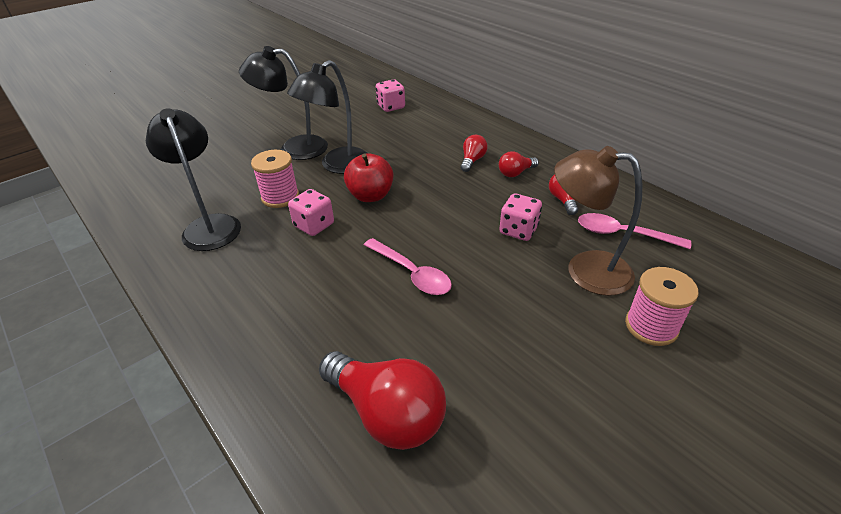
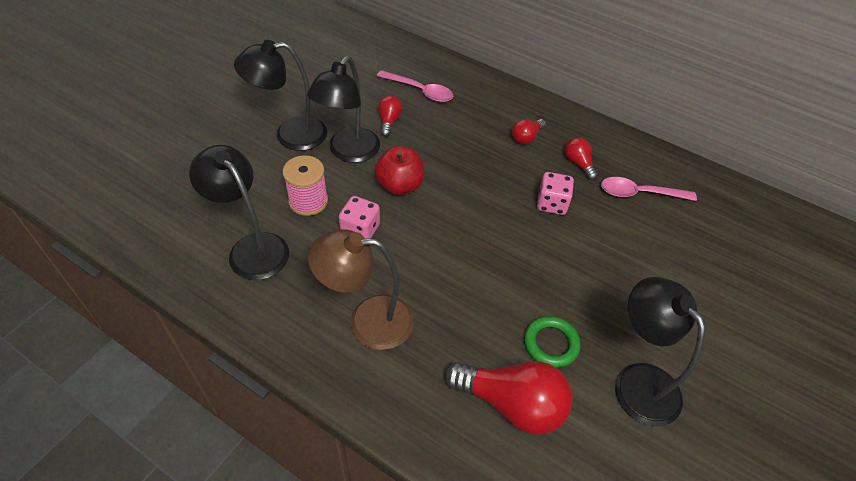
camera: 20 degrees left, 10 degrees up
pink spoon [364,238,452,295] -> pink spoon moved to [377,70,453,102]
pink dice [376,79,405,112] -> none
red light bulb [461,135,488,172] -> red light bulb moved to [378,95,403,137]
brown lamp [554,146,642,296] -> brown lamp moved to [308,229,414,350]
pink spool [625,267,699,346] -> none
none -> green ring [524,316,581,368]
none -> black lamp [615,277,706,426]

